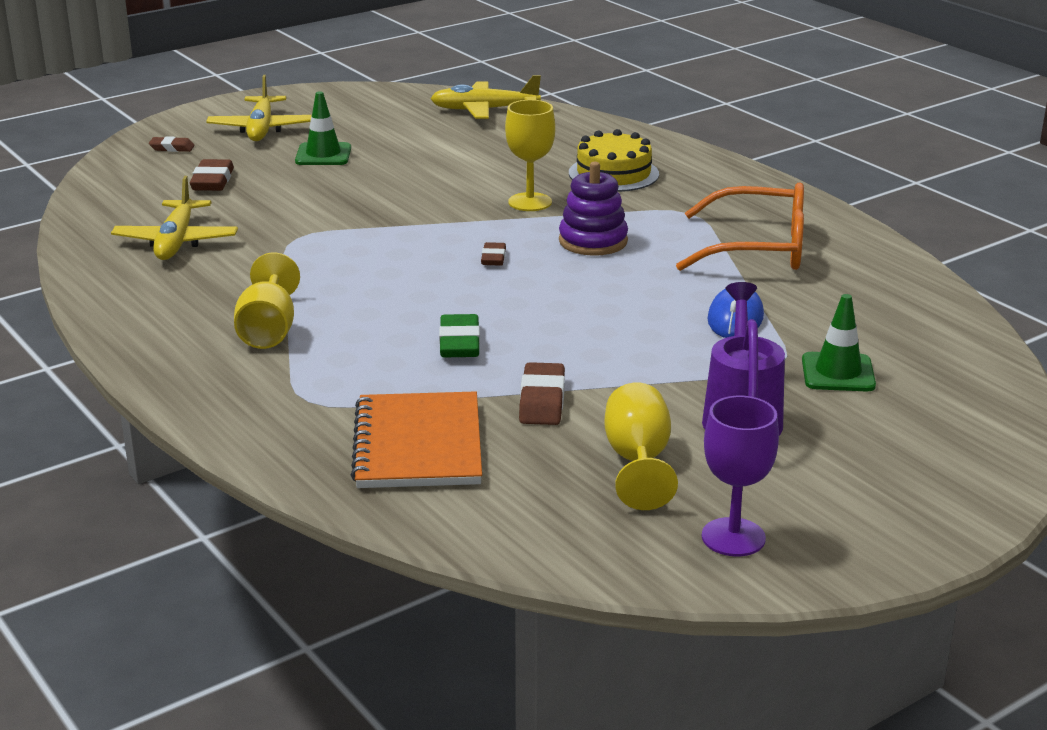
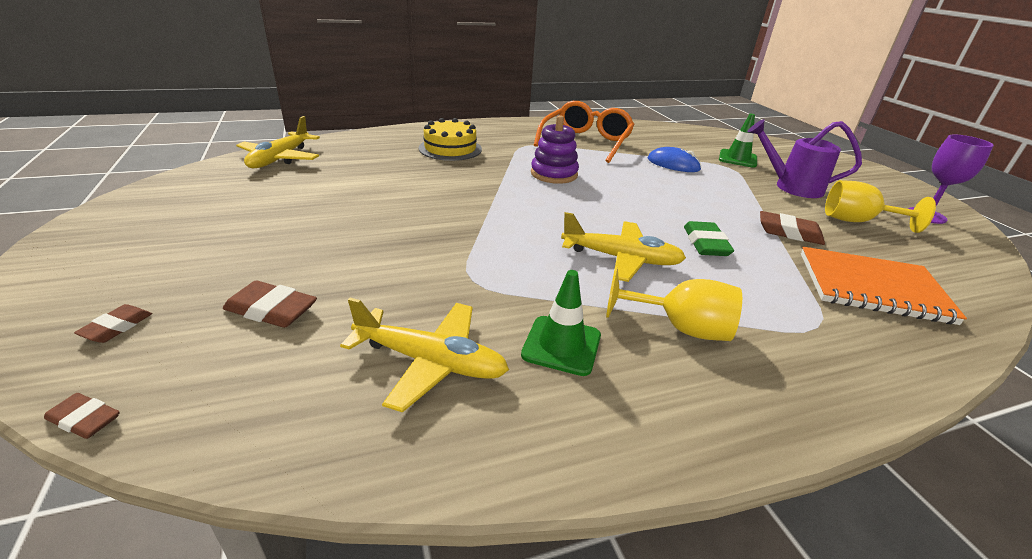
camera: 75 degrees left, 5 degrees up
yellow plane [206,75,312,141] -> yellow plane moved to [561,212,686,282]
green traffic cone [295,91,351,165] -> green traffic cone moved to [521,270,601,376]
green eraser [439,314,480,357] -> green eraser turned 75 degrees clockwise [684,221,734,256]
brown eraser [481,242,506,266] -> brown eraser moved to [44,393,120,439]
yellow goblet [505,100,555,211] -> none

